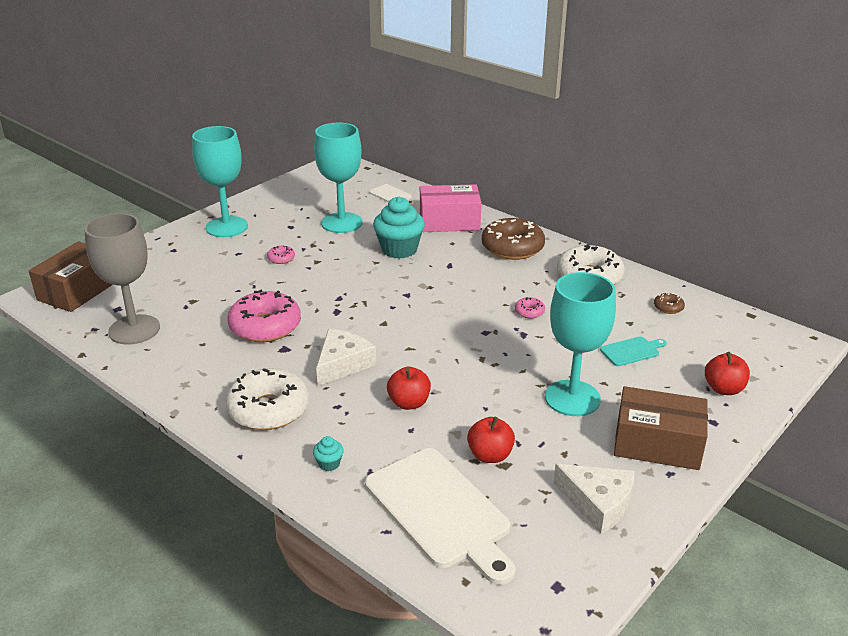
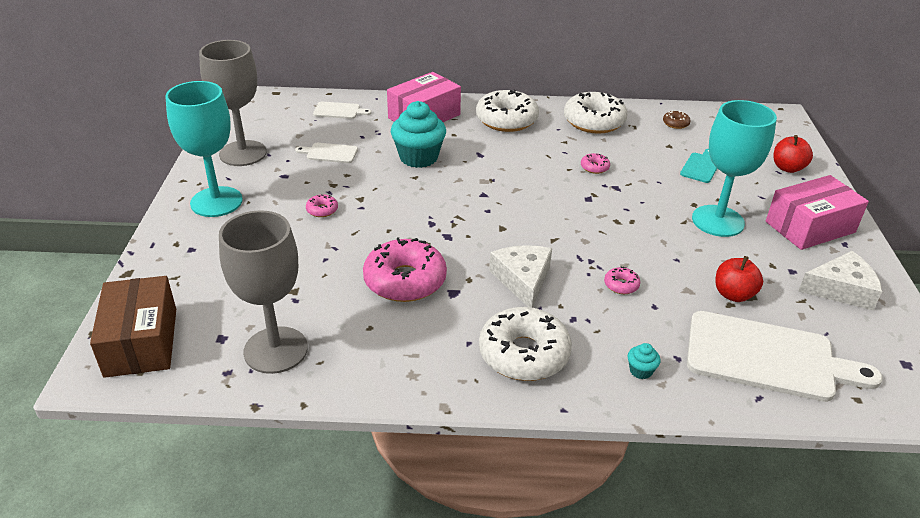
camera: 40 degrees left, 5 degrees up
turquoise goblet [314,123,363,233] -> white cutting board [295,143,358,163]
red apple [387,367,431,410] -> pink donut [604,267,640,294]
brown donut [482,218,545,260] -> white donut [476,90,539,132]
brown box [614,386,708,470] -> pink box [766,175,869,250]
none -> grey goblet [199,40,267,166]

